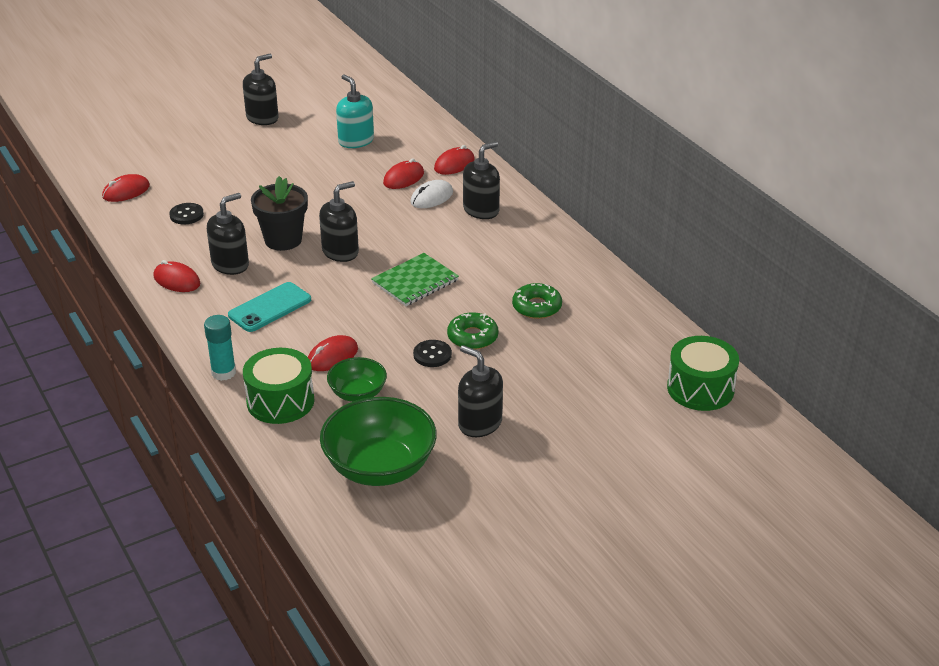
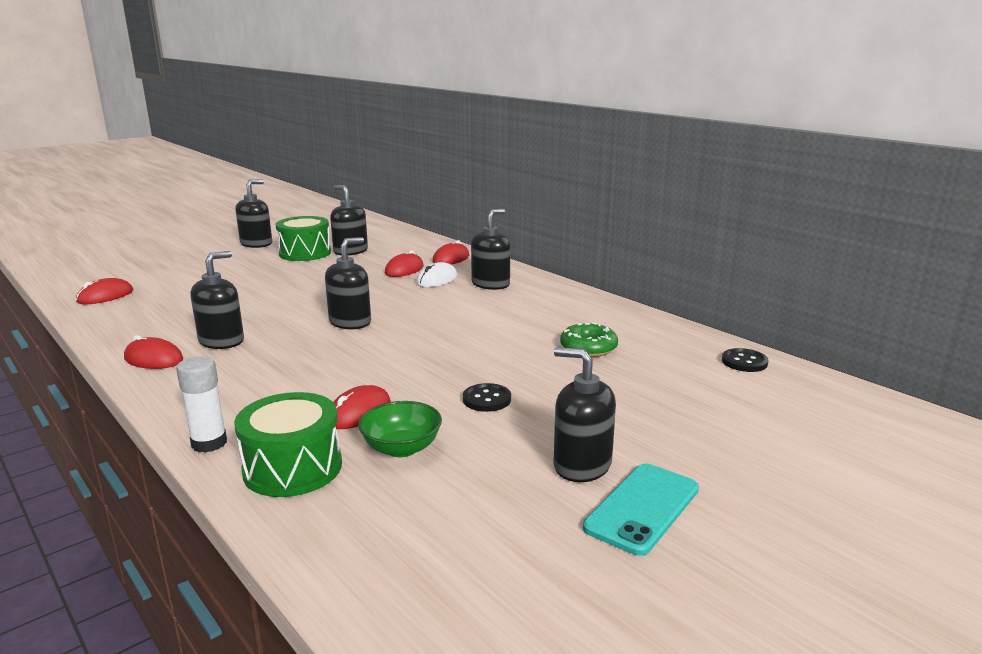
camera: 10 degrees left, 15 degrees down
black button [169,203,204,224] -> black button moved to [722,348,768,372]
turquoise glue stick [204,315,236,381] -> white glue stick [176,356,227,453]
turquoise phone [228,282,311,332] -> turquoise phone moved to [583,464,699,556]
black flower pot [251,176,308,251] -> none
green bowl [320,397,437,486] -> none
turquoise soap dispenser [336,74,374,148] -> black soap dispenser [330,185,368,256]
green notebook [371,253,459,306] -> none
green donut [447,312,499,350] -> none
green drum [667,336,739,411] -> green drum moved to [276,216,331,261]

